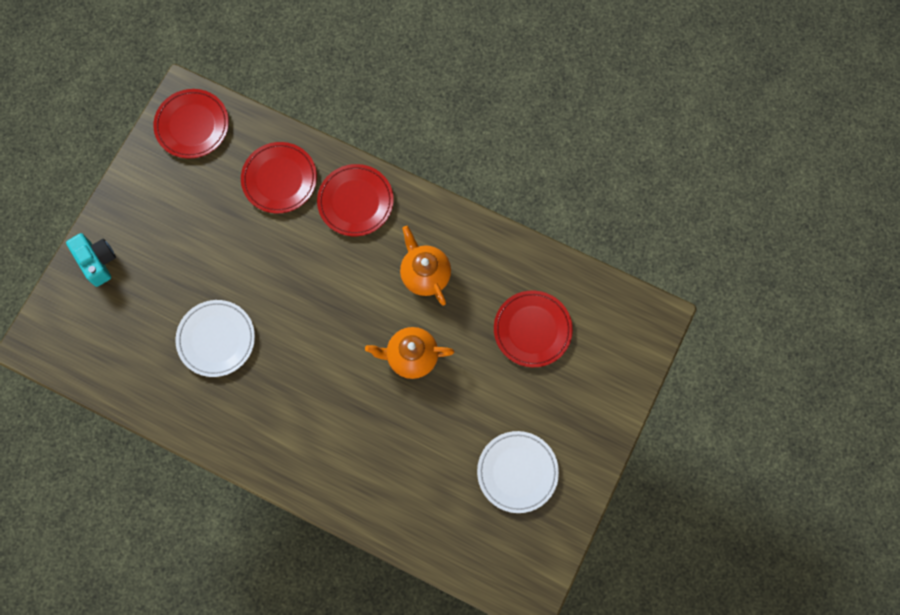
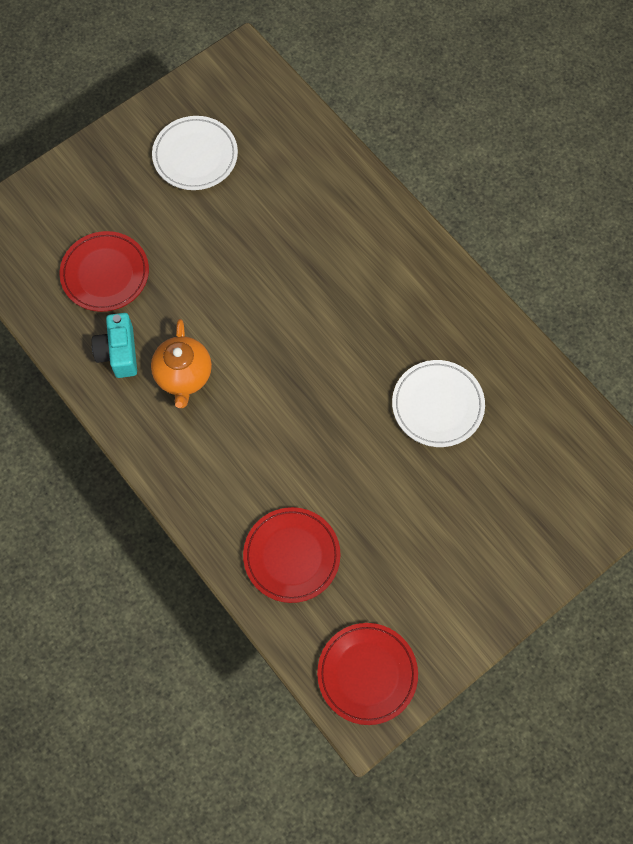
camera: 155 degrees left, 5 degrees down
turquoise camera [66,233,116,287] -> turquoise camera moved to [92,313,137,378]
red plate [317,164,394,236] -> none
orange teapot [365,327,454,379] -> none

